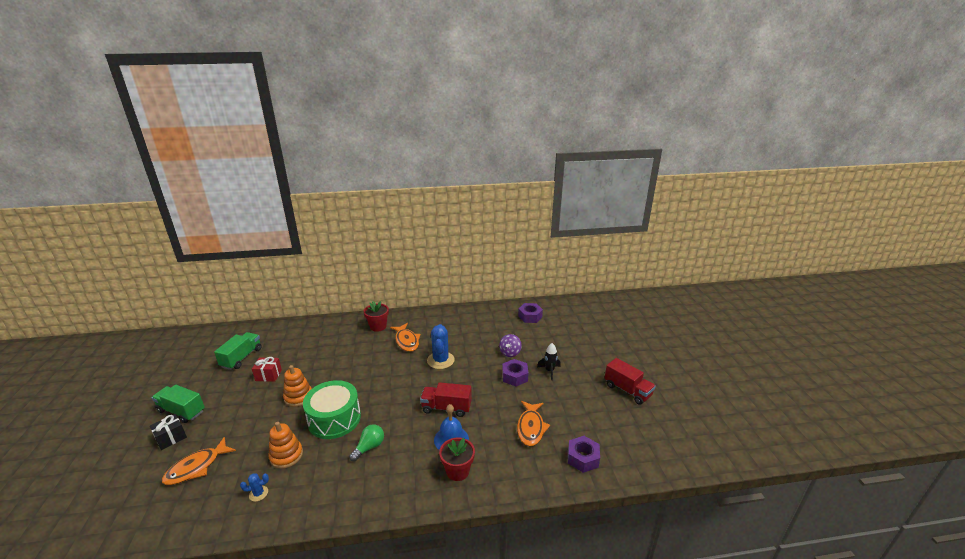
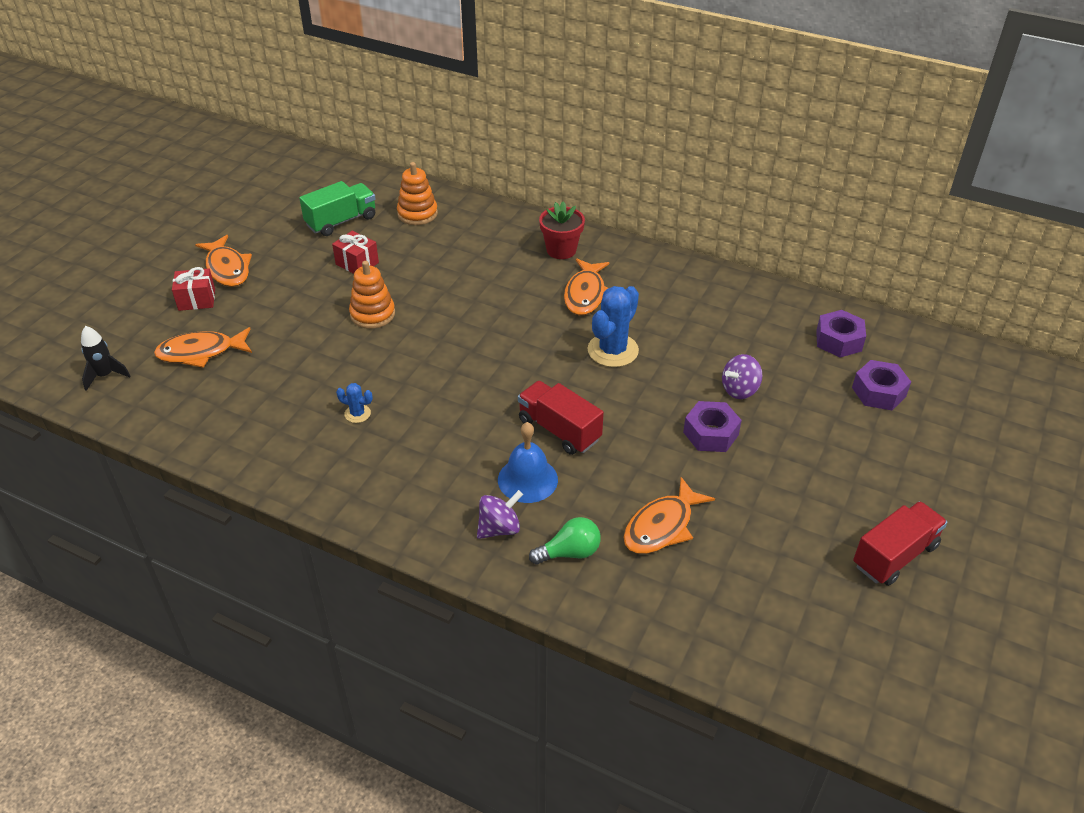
camera: 35 degrees right, 15 degrees up
black gift [150,414,187,450] -> red gift [172,267,215,311]
green truck [152,385,205,423] -> orange fish [195,235,252,287]
blue cactus [240,473,269,502] -> blue cactus moved to [336,383,373,423]
orange stacking toy [268,422,303,469] -> orange stacking toy moved to [397,162,438,225]
green drum [303,380,361,439] -> none
green light bulb [349,424,384,461] -> green light bulb moved to [529,517,601,564]
red flower pot [439,438,475,481] -> purple spinning top [477,490,523,539]
black rocket [537,343,561,380] -> black rocket moved to [81,326,130,391]
purple nut [568,436,600,473] -> purple nut moved to [852,360,911,410]
red truck [605,358,656,405] -> red truck turned 120 degrees counterclockwise [853,501,947,586]

